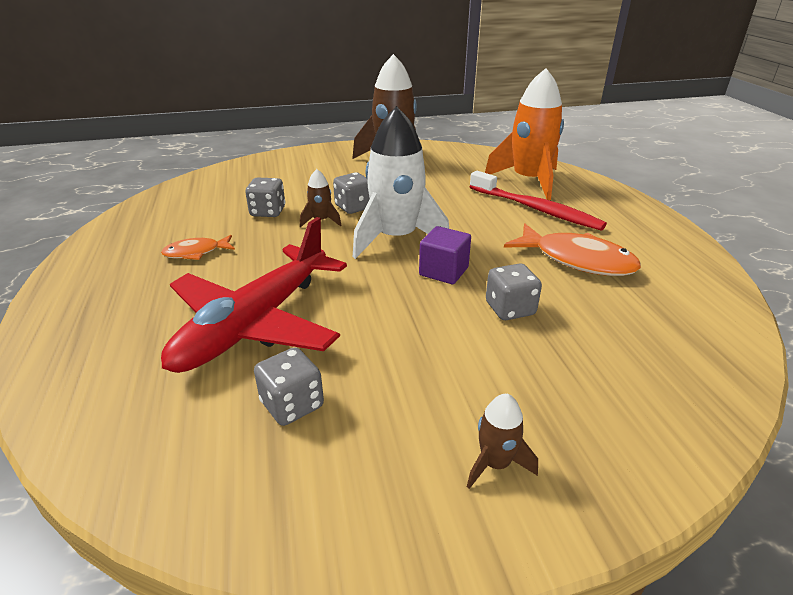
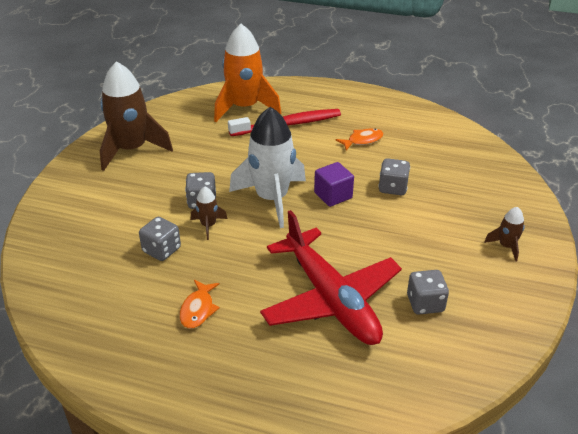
camera: 60 degrees left, 5 degrees up
orange fish [504,224,641,276] -> orange fish [336,128,384,150], size x0.55

